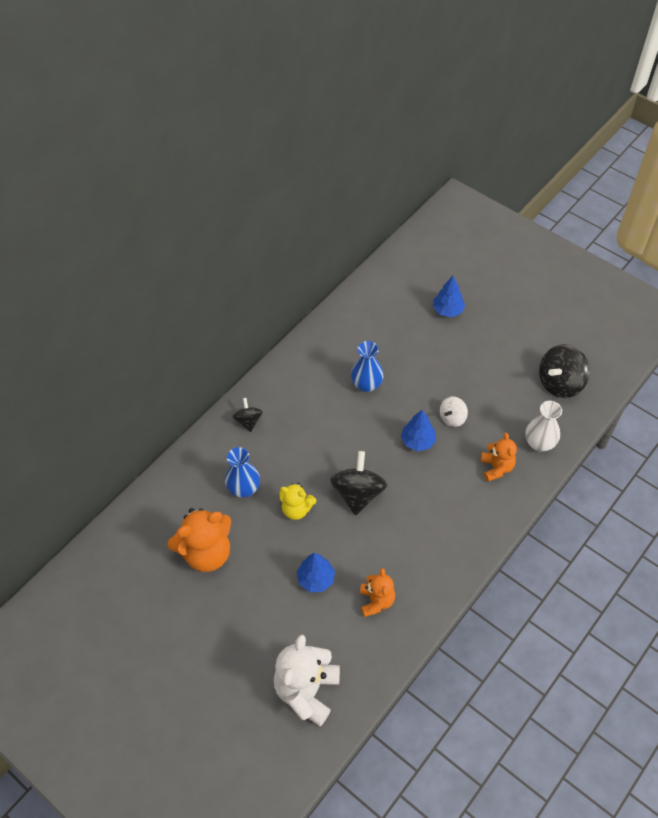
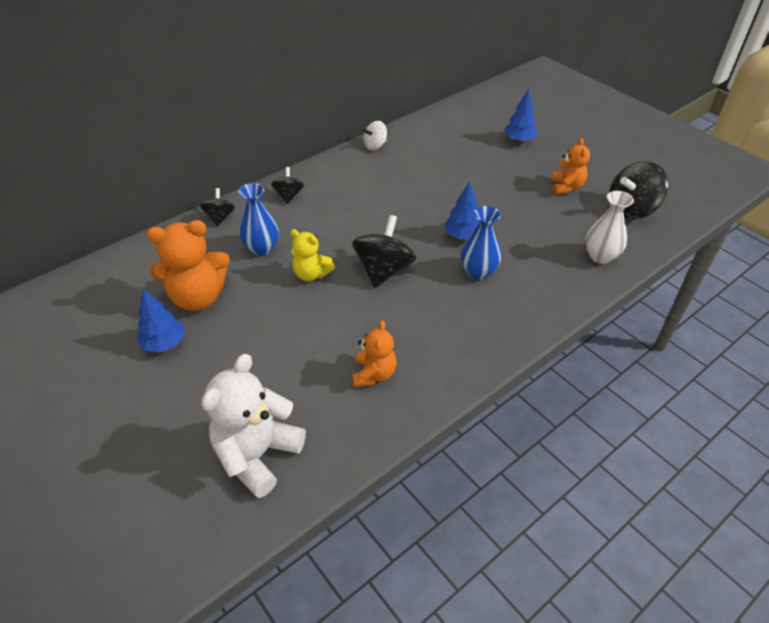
camera: 10 degrees right, 10 degrees down
blue tree [297,553,335,592] -> blue tree moved to [137,289,185,353]
blue vase [351,341,384,392] -> blue vase moved to [461,206,501,280]
white spinning top [440,396,468,427] -> white spinning top moved to [363,121,387,150]
orange teddy bear [481,433,517,482] -> orange teddy bear moved to [551,138,590,194]
none -> black spinning top [200,188,235,227]

